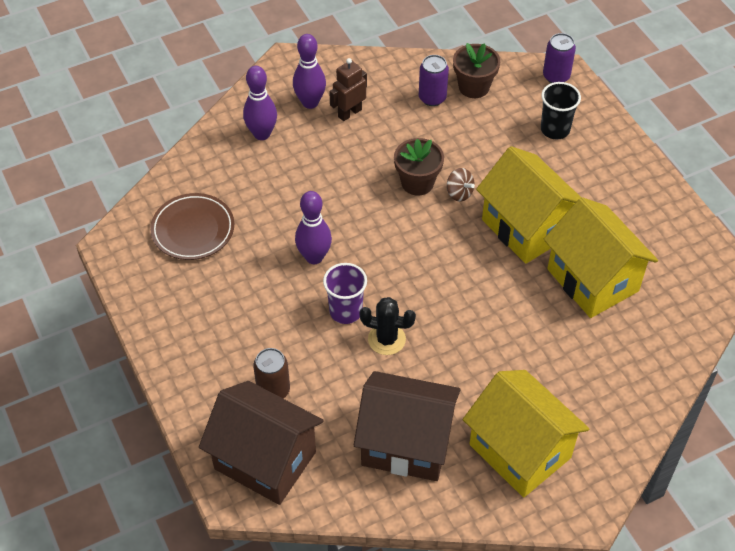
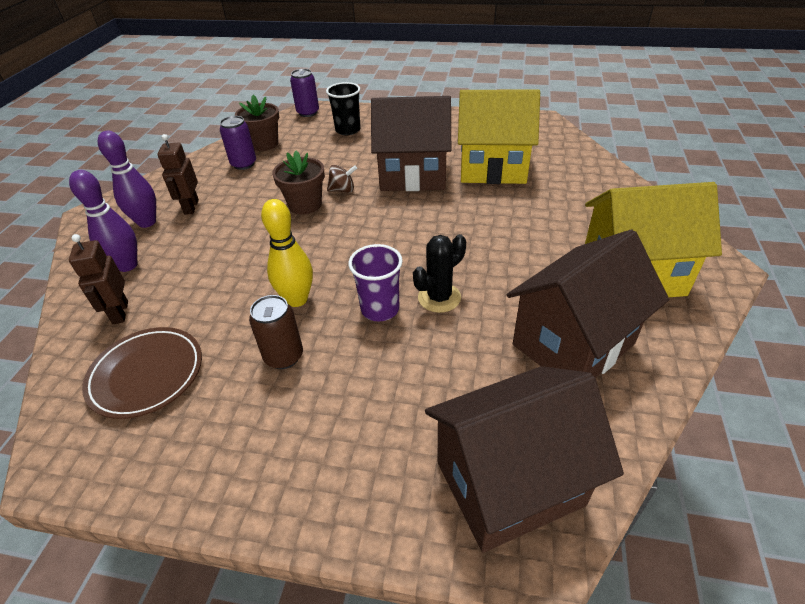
camera: 50 degrees left, 10 degrees down
brown can [253,348,290,399] -> brown can moved to [249,295,303,369]
purple bowling pin [295,191,332,264] -> yellow bowling pin [261,199,313,307]
yellow house [476,146,581,264] -> brown house [371,96,451,191]
none -> brown robot [69,234,128,324]

